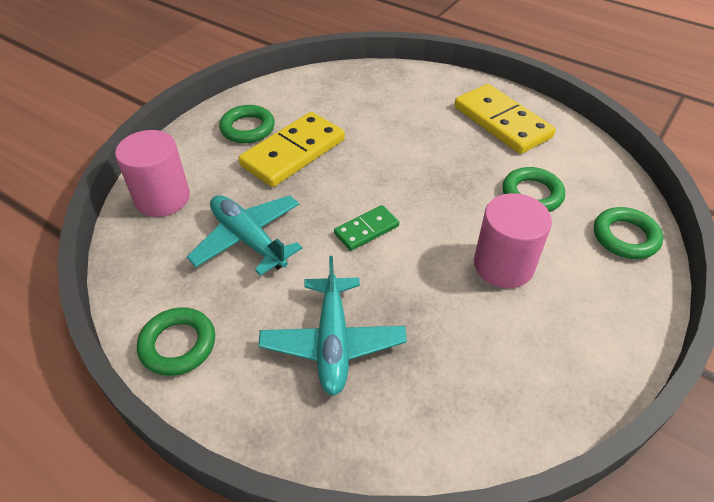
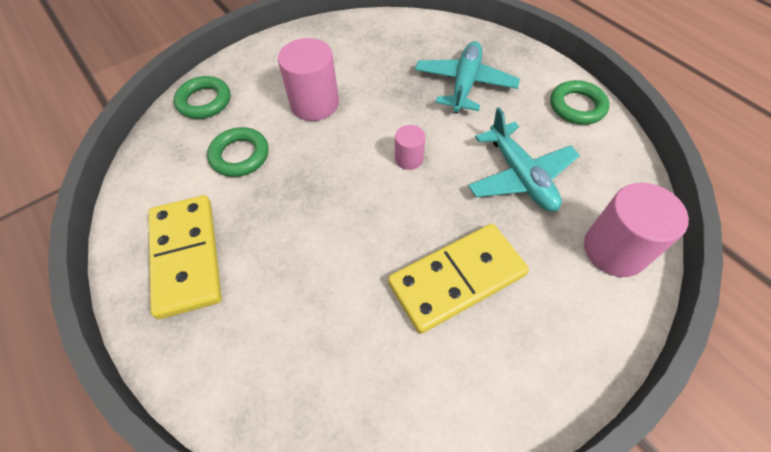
camera: 160 degrees left, 10 degrees up
green ring [219,105,275,143] -> none
green domino [334,205,399,251] -> pink cylinder [395,125,425,170]

